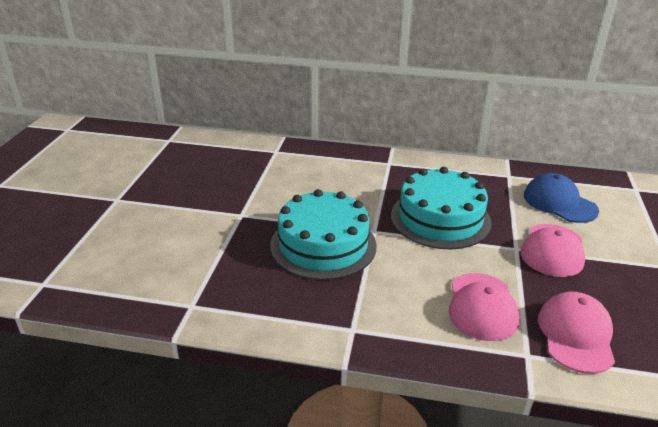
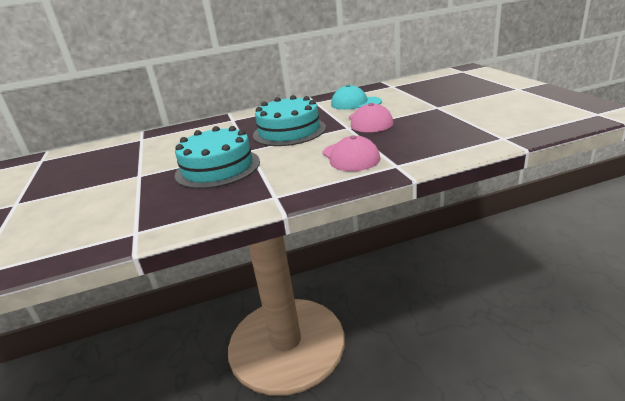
camera: 25 degrees left, 5 degrees down
blue cap [524,173,599,223] -> turquoise cap [331,85,382,110]
pink cap [538,292,615,374] -> none

